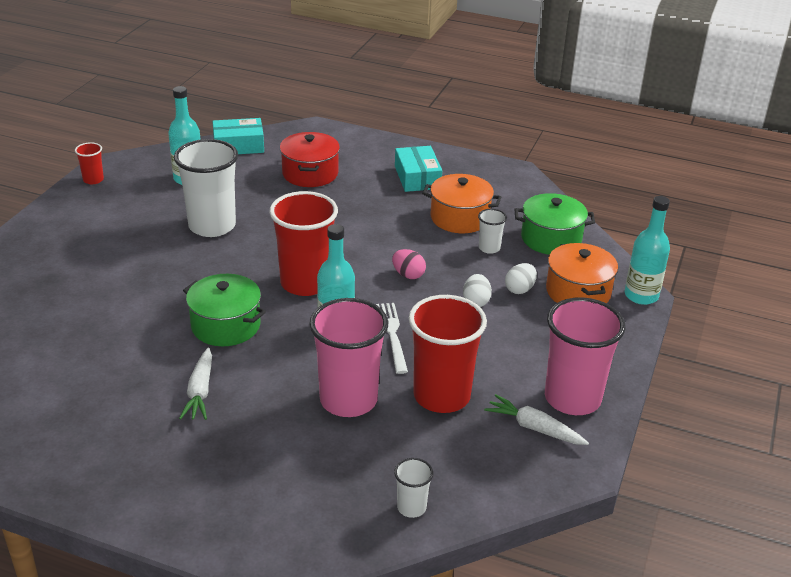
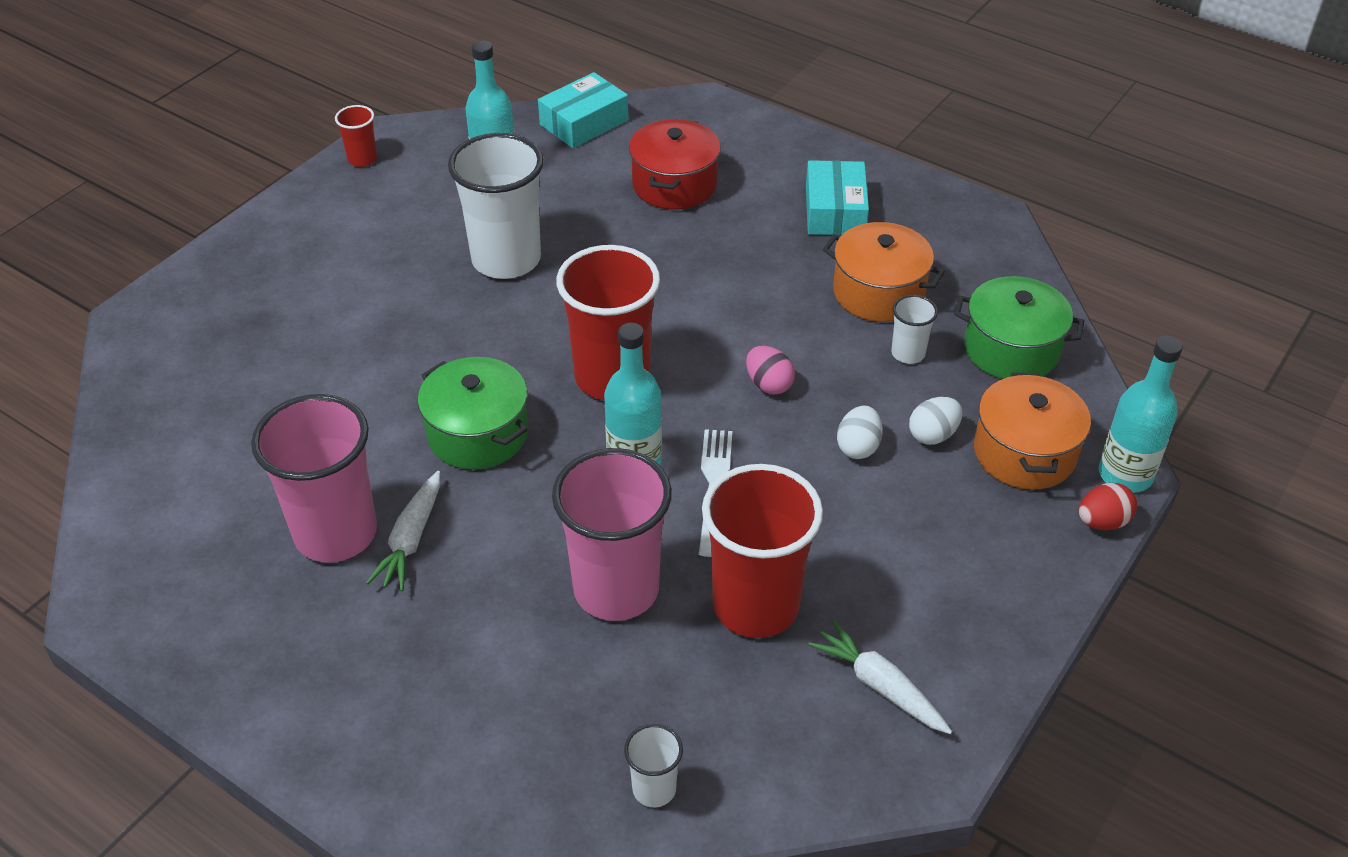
camera: 15 degrees right, 10 degrees up
turquoise box [213,118,264,154] -> turquoise box turned 45 degrees counterclockwise [538,72,628,148]
pink cup [545,297,626,415] -> pink cup moved to [251,394,377,563]
none -> red egg [1079,483,1137,530]

